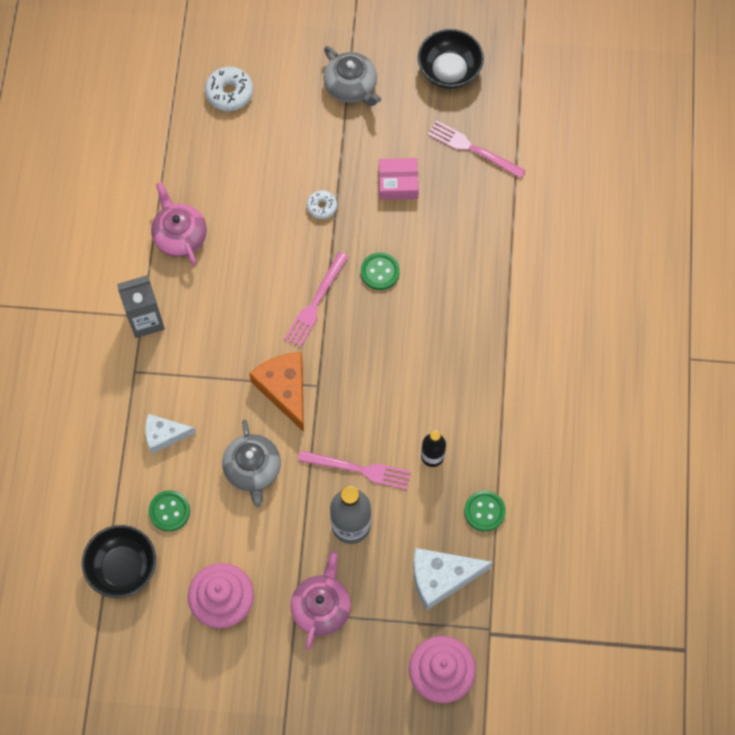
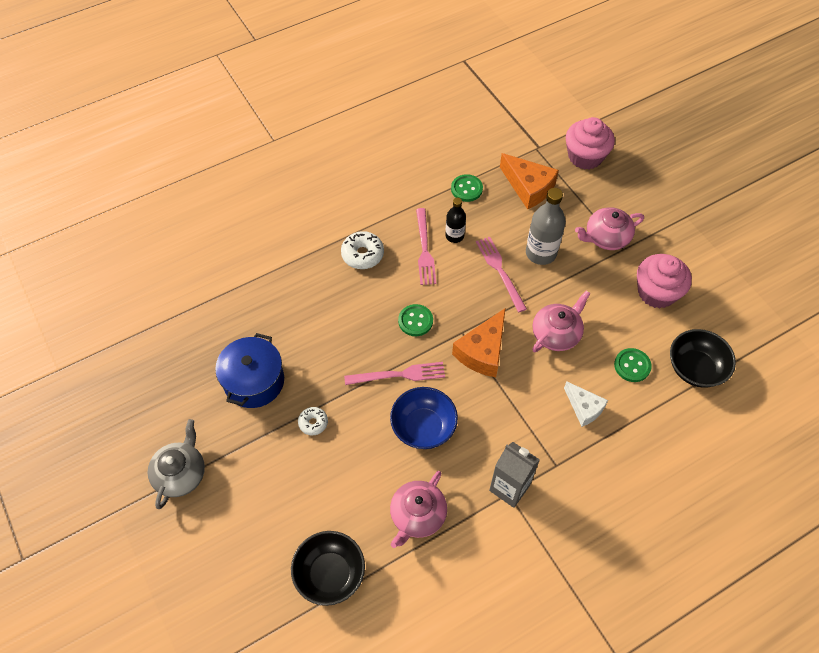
camera: 125 degrees left, 10 degrees down
white donut [205,67,253,111] -> white donut moved to [341,231,384,269]
grey teapot [222,420,281,507] -> pink teapot [532,291,590,352]
green button [361,252,400,290] -> green button moved to [398,304,433,336]
pink box [379,158,419,200] -> blue pot [215,333,284,408]
white cheese [413,548,493,611] -> orange cheese [500,153,559,210]
black bowl [418,29,484,89] -> black bowl moved to [291,531,365,606]
pink fork [428,120,526,179] -> pink fork moved to [416,208,436,285]
none -> blue bowl [390,387,458,449]

